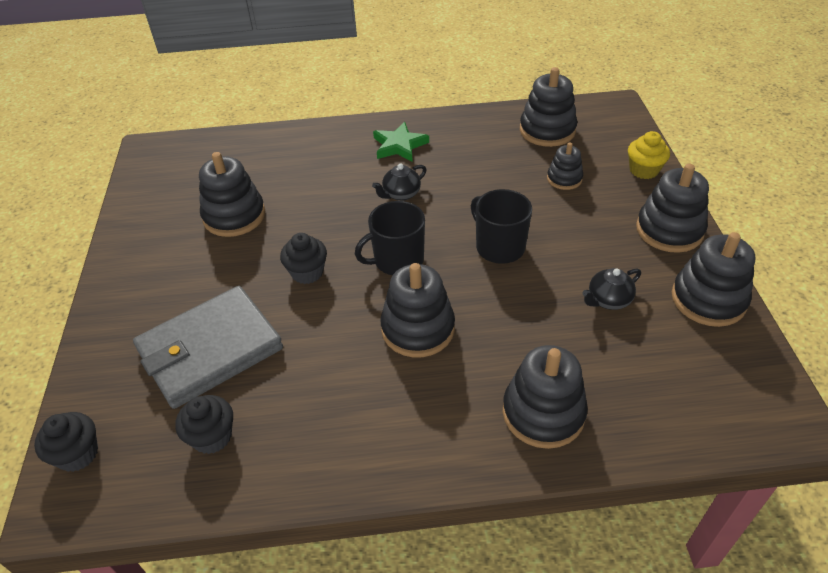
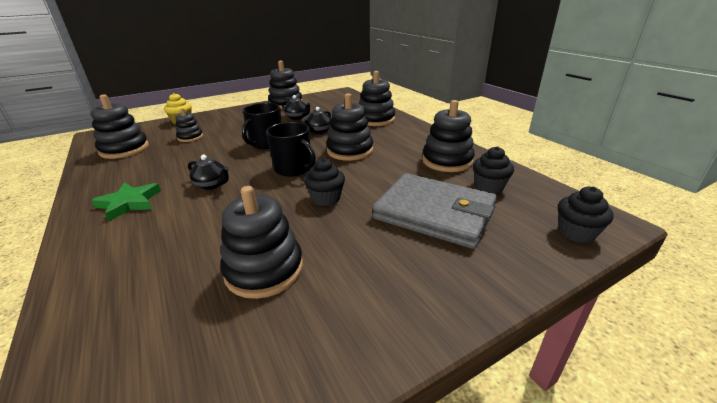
camera: 115 degrees left, 15 degrees down
black stacking toy [636,164,709,253] -> black stacking toy moved to [422,100,475,172]
none -> black teapot [303,107,331,134]

